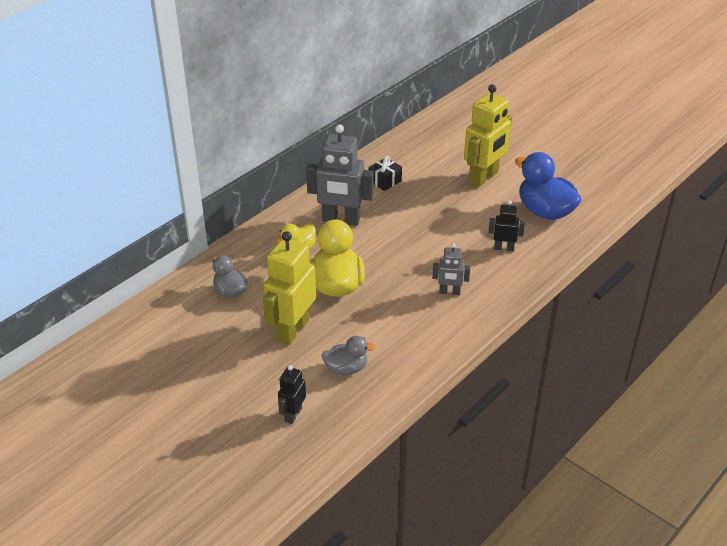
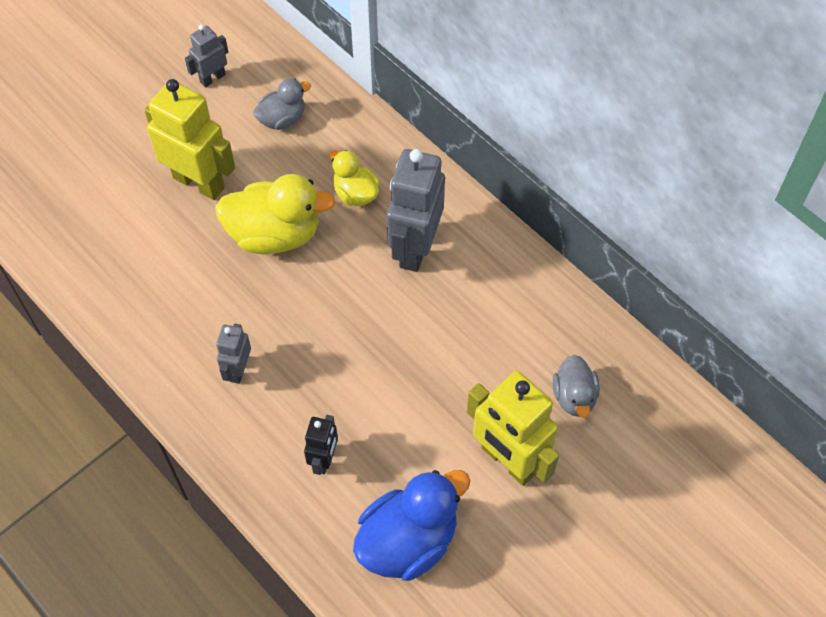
camera: 95 degrees right, 20 degrees up
black robot [278,365,306,424] -> none
grey duck [322,336,376,375] -> grey duck moved to [553,355,600,418]
black gift [368,156,402,191] -> none
none -> grey robot [185,24,228,88]

